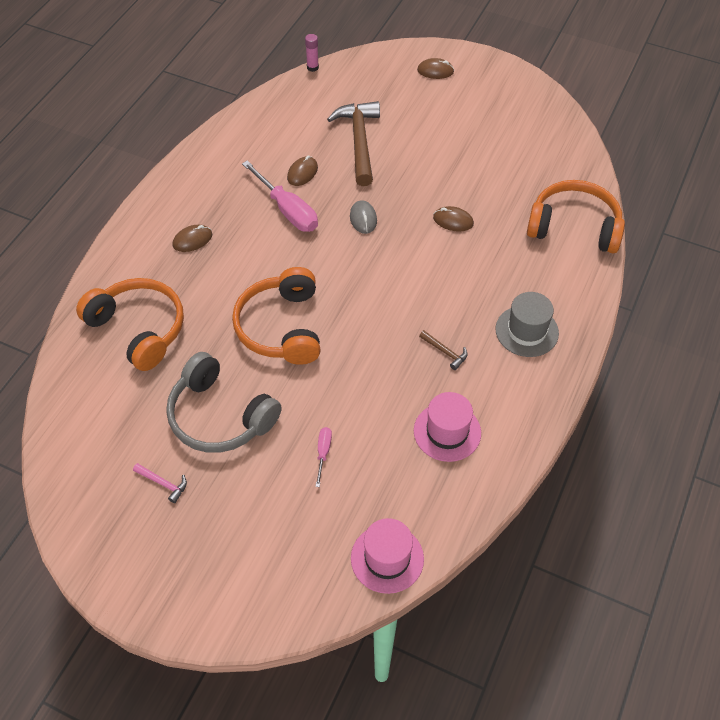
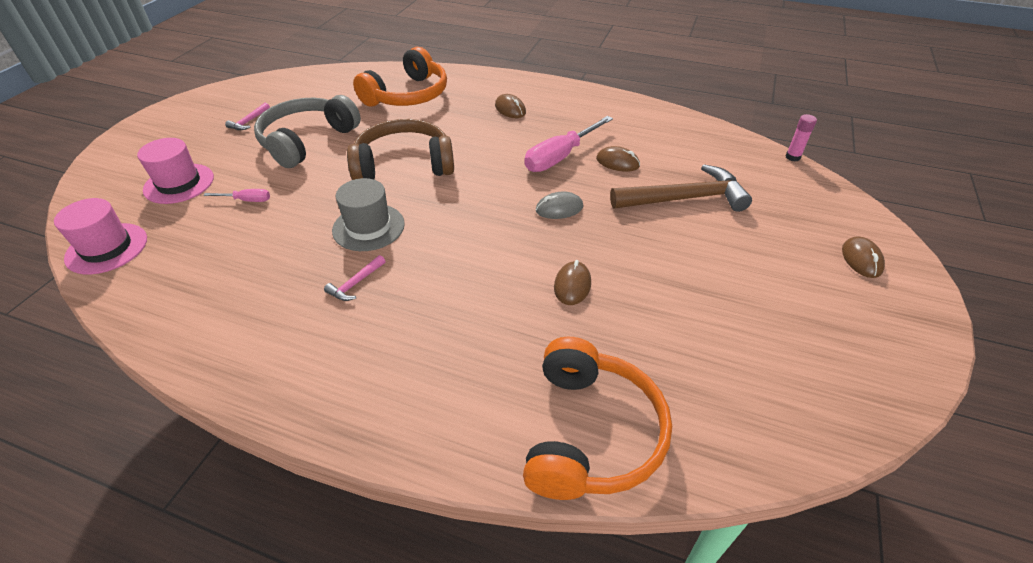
camera: 85 degrees right, 10 degrees down
orange headphones [232,267,321,365] -> brown headphones [347,119,454,180]
pink hat [414,392,481,462] -> pink hat moved to [137,138,214,204]
brown hammer [419,330,468,370] -> pink hammer [324,255,386,301]
grey hat [495,292,559,357] -> grey hat moved to [332,178,405,251]

